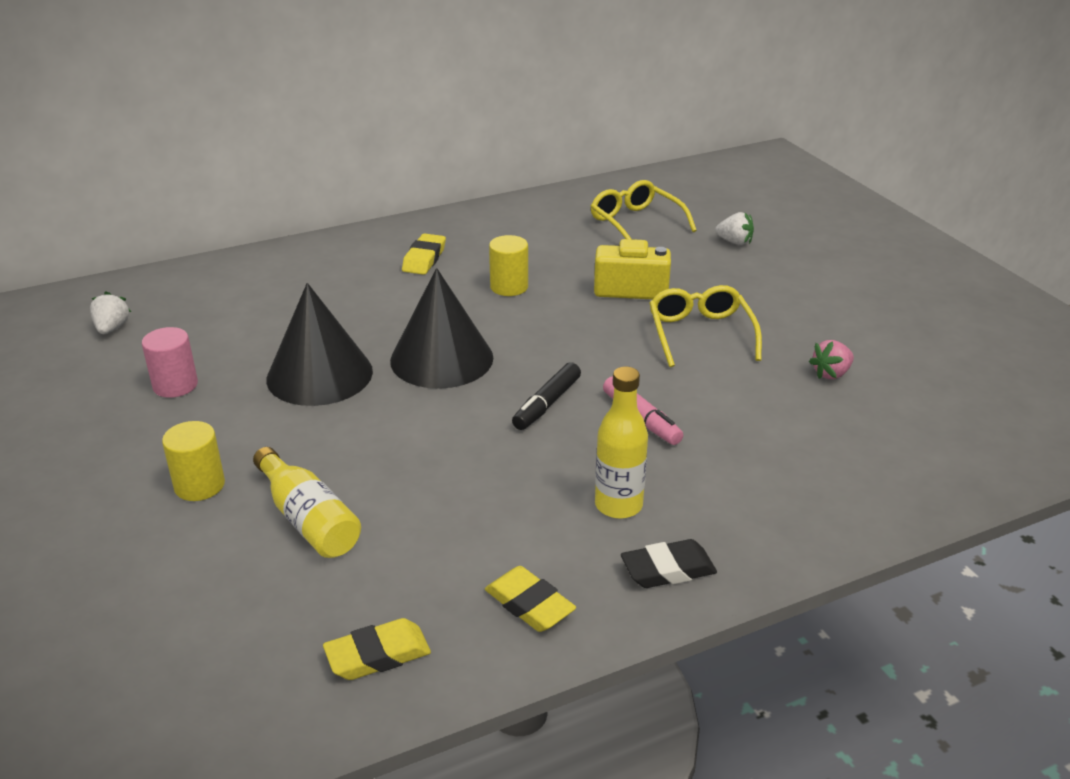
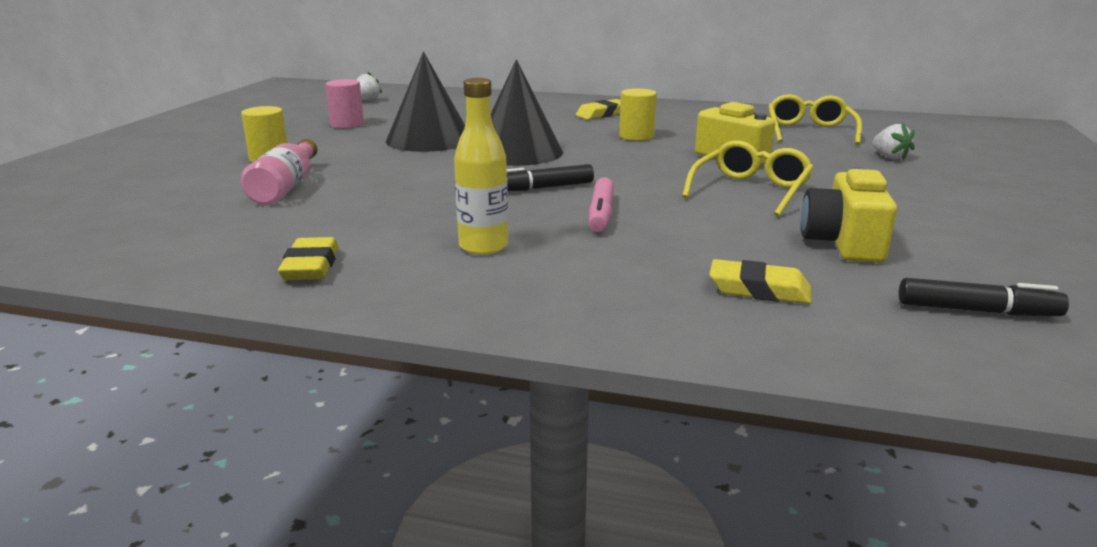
camera: 40 degrees right, 10 degrees down
yellow bottle [253,447,361,558] -> pink bottle [241,139,317,205]
yellow eraser [323,618,431,680] -> yellow eraser moved to [709,259,812,304]
black eraser [621,539,717,588] -> none
pink strawberry [809,340,854,379] -> yellow camera [801,167,897,263]
none -> black marker [899,278,1069,316]

